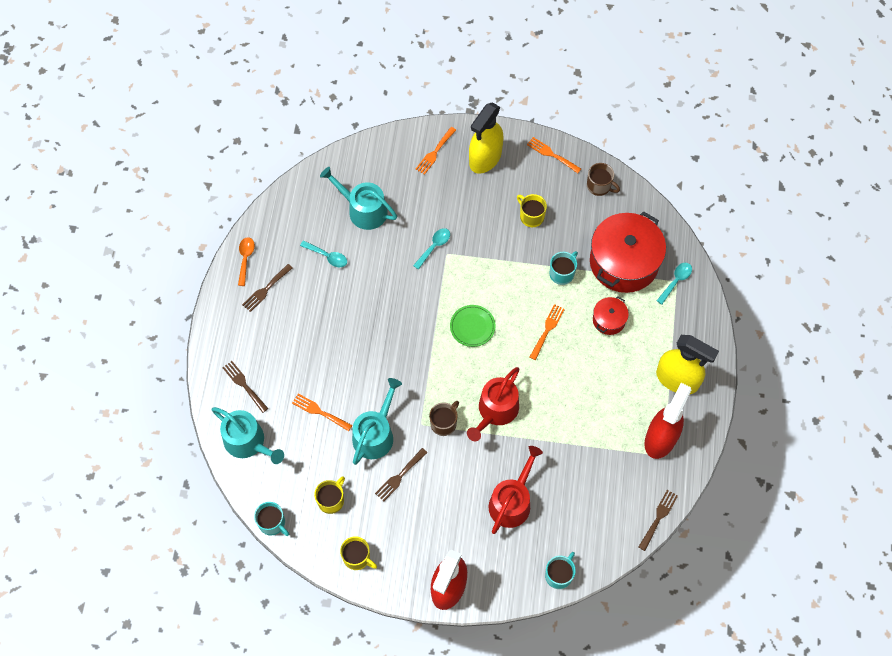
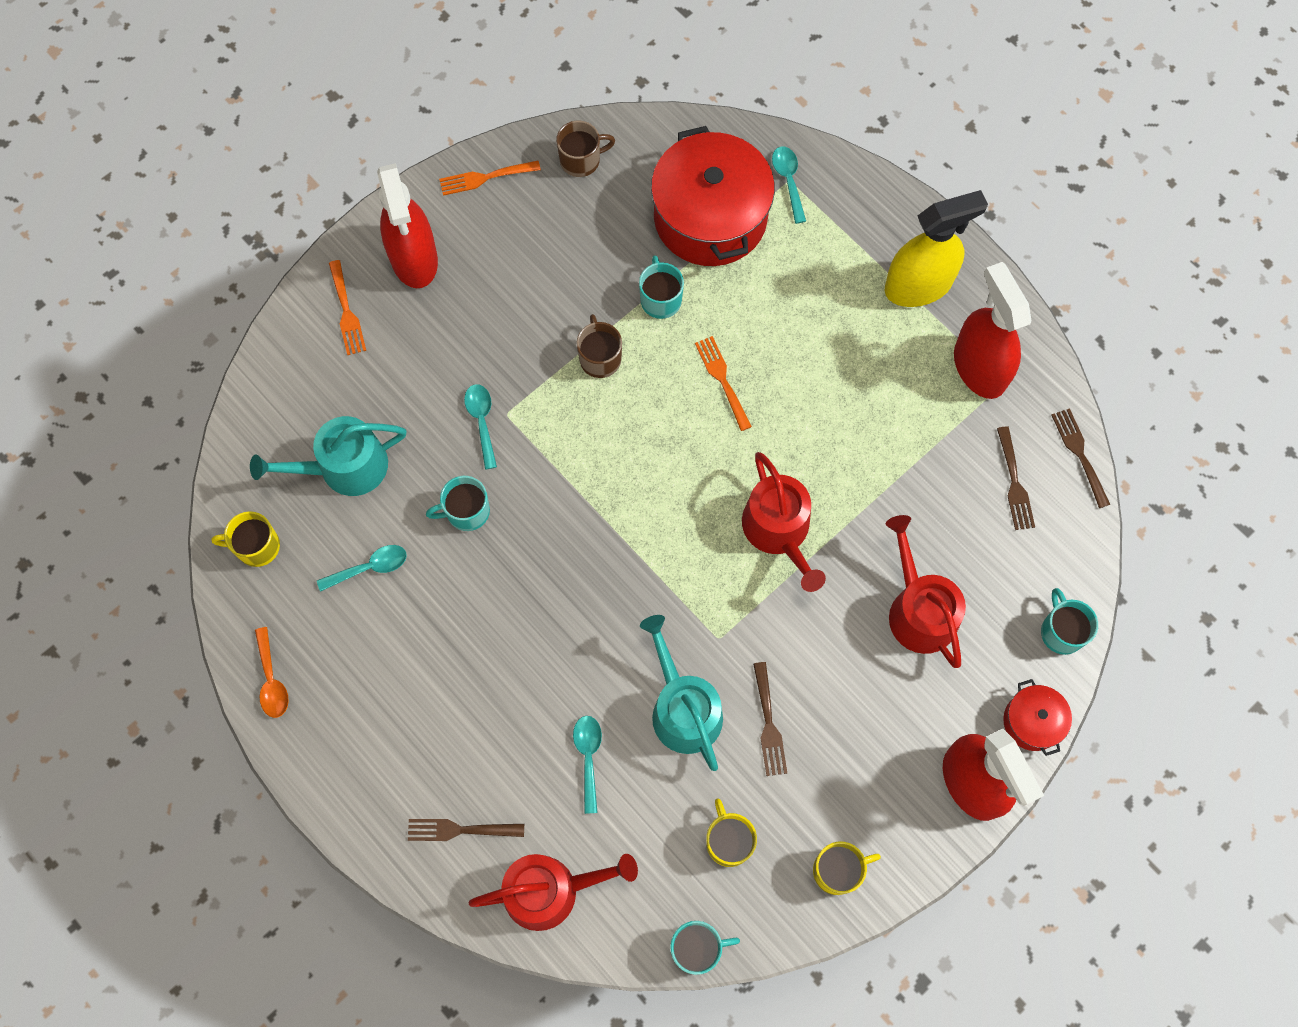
camera: 50 degrees left, 5 degrees up
turquoise watering can [212,407,284,464] -> red watering can [469,854,638,931]
orange spoon [238,237,255,286] -> orange spoon turned 150 degrees counterclockwise [255,627,289,718]
brown fork [242,264,293,312] -> brown fork moved to [997,427,1035,530]
orange fork [292,394,352,431] -> turquoise spoon [573,716,602,814]
brown mug [429,401,459,436] -> brown mug moved to [576,314,622,378]
green plate [450,305,495,347] -> none
yellow spray bottle [469,102,503,174] -> red spray bottle [377,163,438,288]
yellow mug [517,194,547,227] -> yellow mug moved to [212,511,280,567]
red pot [593,296,629,335] -> red pot moved to [1003,679,1072,756]
none -> turquoise mug [426,476,490,531]

